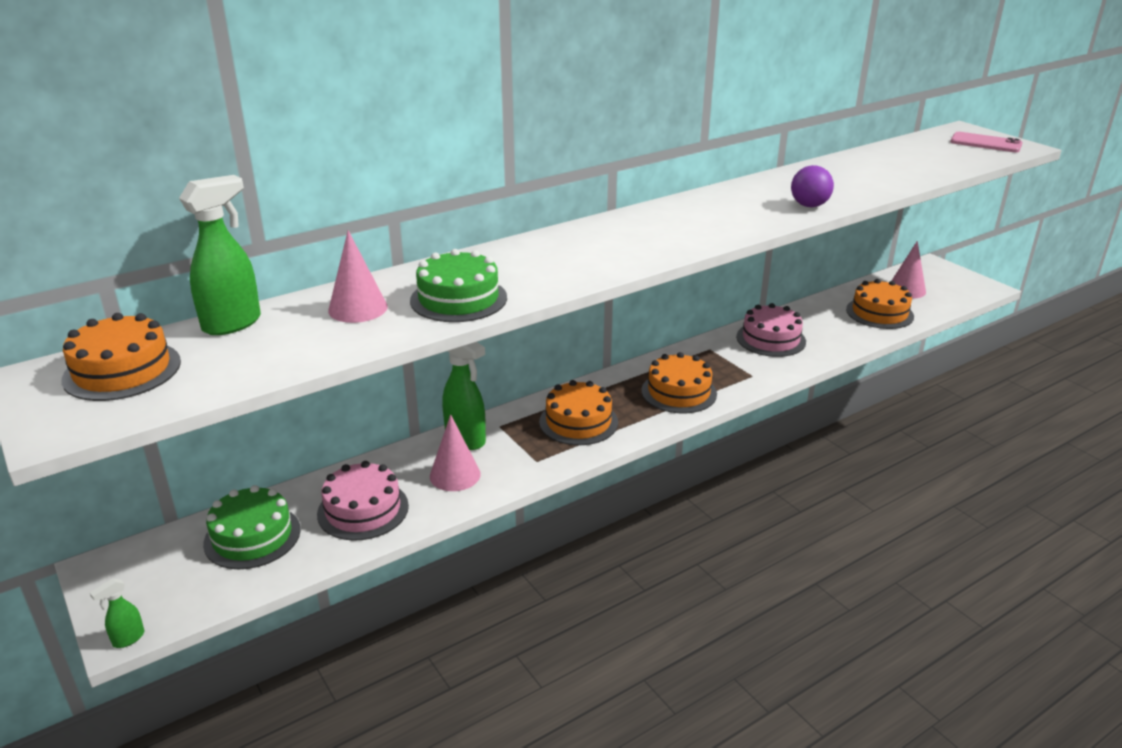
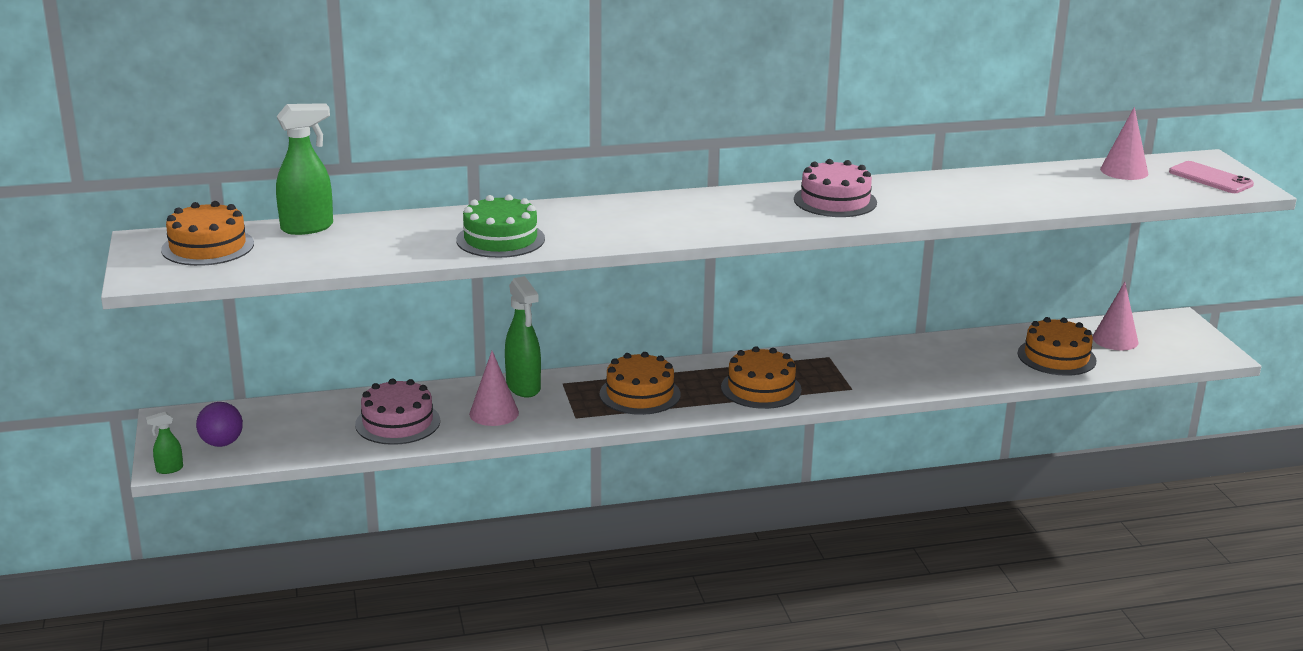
camera: 20 degrees right, 5 degrees down
green cake [203,485,301,569] -> none
pink cone [328,230,388,323] -> pink cone moved to [1100,107,1148,180]
pink cake [736,303,806,357] -> pink cake moved to [794,159,877,217]
purple ball [791,165,834,207] -> purple ball moved to [196,402,243,447]

